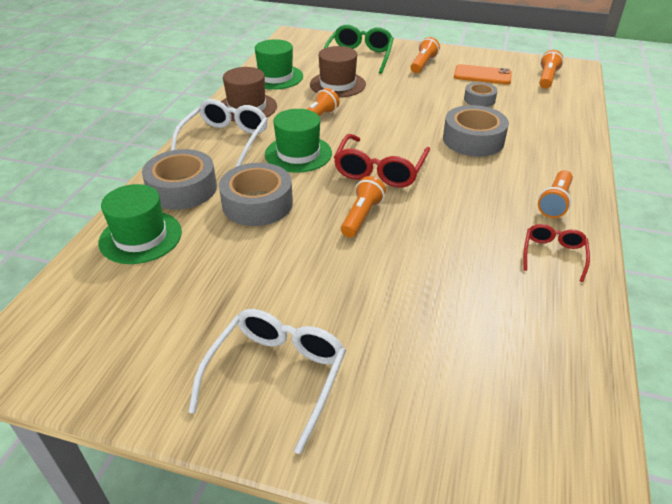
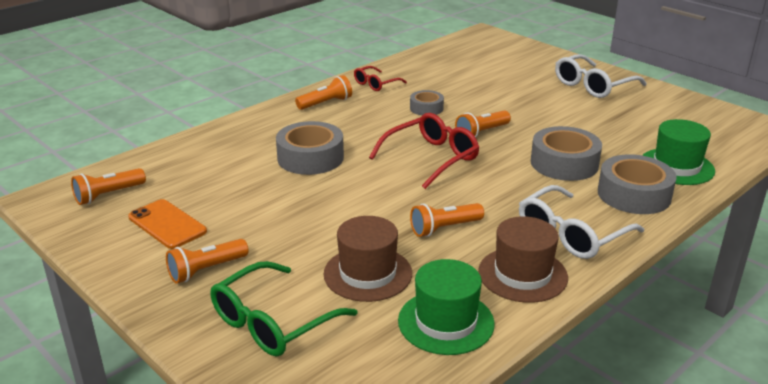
camera: 150 degrees left, 10 degrees down
green hat [265,109,332,173] -> none
grey tape [464,82,498,107] -> grey tape moved to [410,90,444,115]

